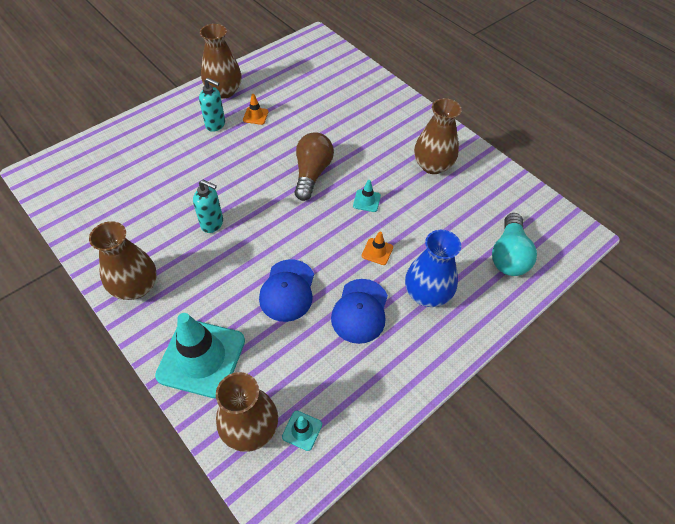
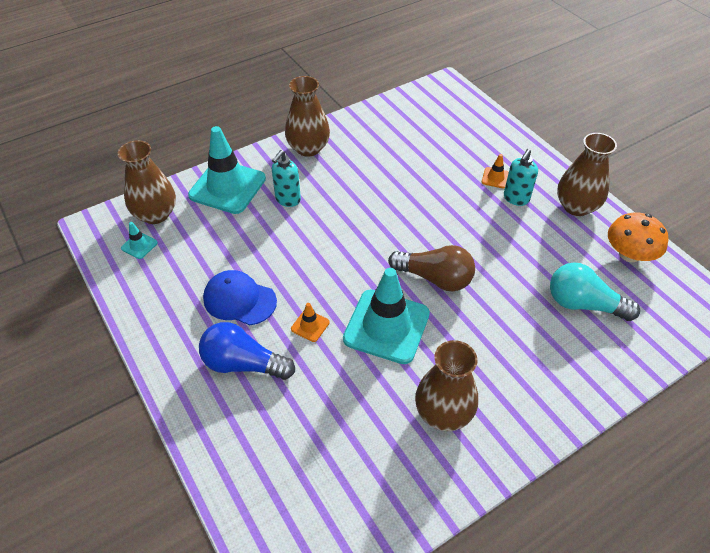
camera: 100 degrees right, 5 degrees down
turquoise soap dispenser [193,180,223,233] -> turquoise soap dispenser moved to [272,150,301,207]
orange traffic cone [243,94,269,125] -> orange traffic cone moved to [482,154,509,189]
blue cap [259,259,314,322] -> none
turquoise traffic cone [353,180,381,212] -> turquoise traffic cone [343,268,430,364], size x2.39
blue vase [405,230,461,307] -> blue light bulb [199,322,295,380]
turquoise light bulb [492,213,537,276] -> turquoise light bulb moved to [550,262,640,321]
none -> orange mushroom [608,212,668,262]

